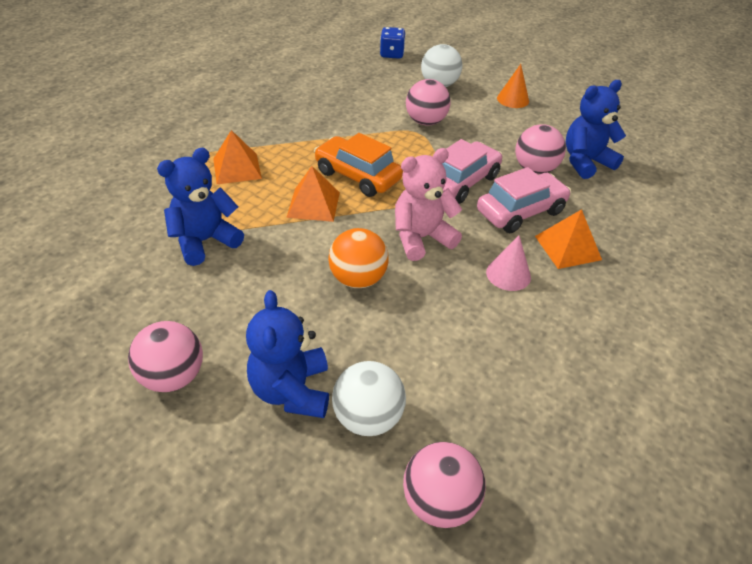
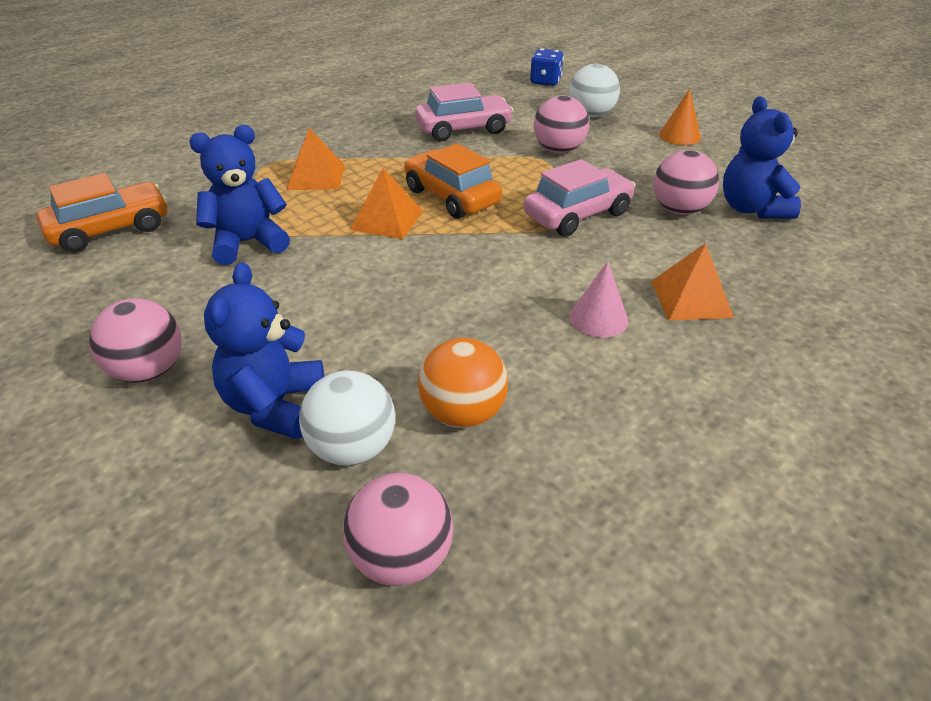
camera: 15 degrees right, 5 degrees down
orange ball [328,228,389,288] -> orange ball moved to [418,338,508,428]
pink teddy bear [395,148,462,261] -> none
pink car [477,167,571,233] -> pink car moved to [415,82,514,141]
blue teddy bear [566,80,626,179] -> blue teddy bear turned 90 degrees counterclockwise [723,96,801,219]
none -> orange car [37,173,168,253]

